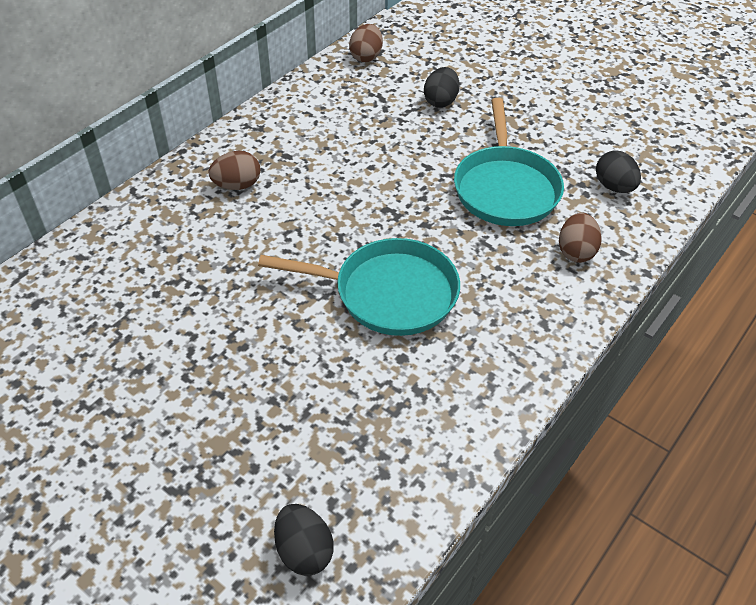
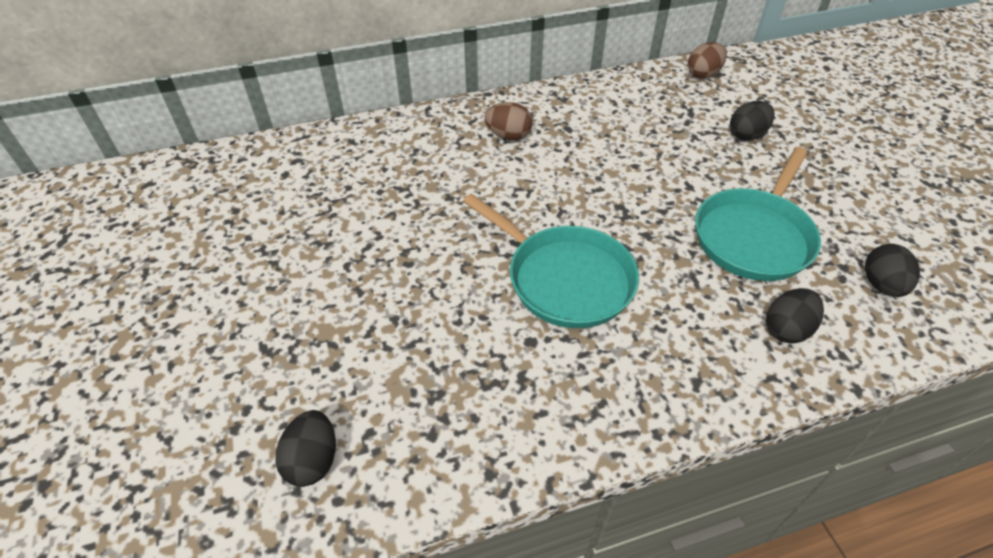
camera: 35 degrees right, 0 degrees up
brown egg [559,213,602,263] -> black egg [766,288,824,344]

